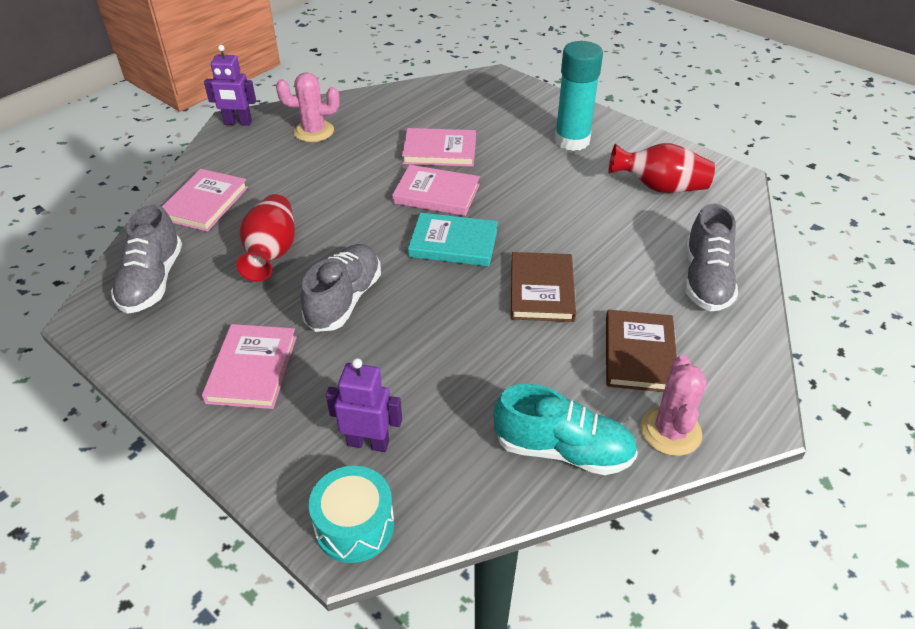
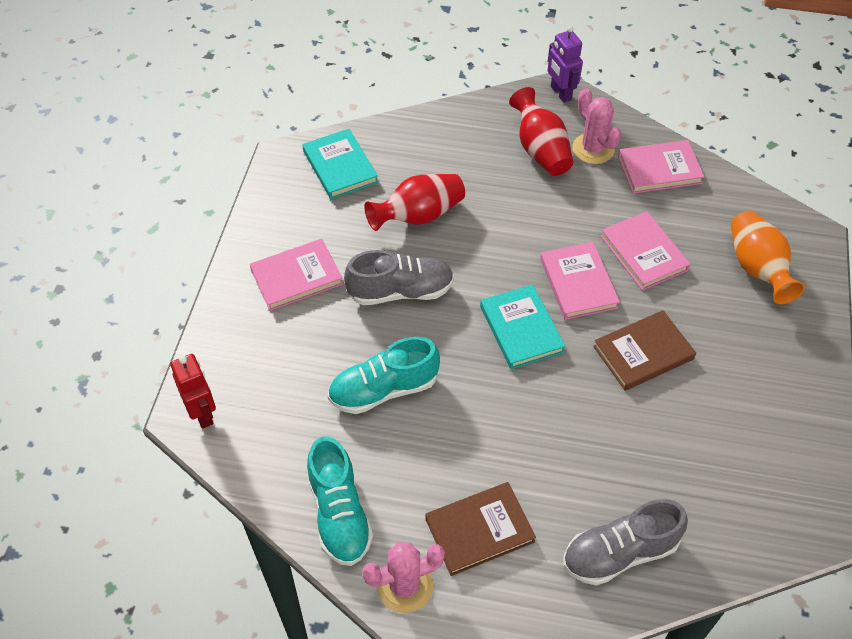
camera: 60 degrees right, 10 degrees up
grey shoe [111,204,182,314] -> turquoise book [302,129,378,199]
pink book [162,169,248,232] -> pink book moved to [618,140,705,194]
turquoise drum [309,466,394,563] -> red robot [170,354,216,429]
purple robot [326,358,402,452] -> none
brown book [511,252,576,322] -> brown book moved to [593,310,696,391]
turquoise glue stick [554,41,603,151] -> none
red vase [608,143,715,193] -> red vase moved to [509,87,573,176]
none -> turquoise shoe [328,337,440,414]
none -> orange vase [731,211,805,304]

